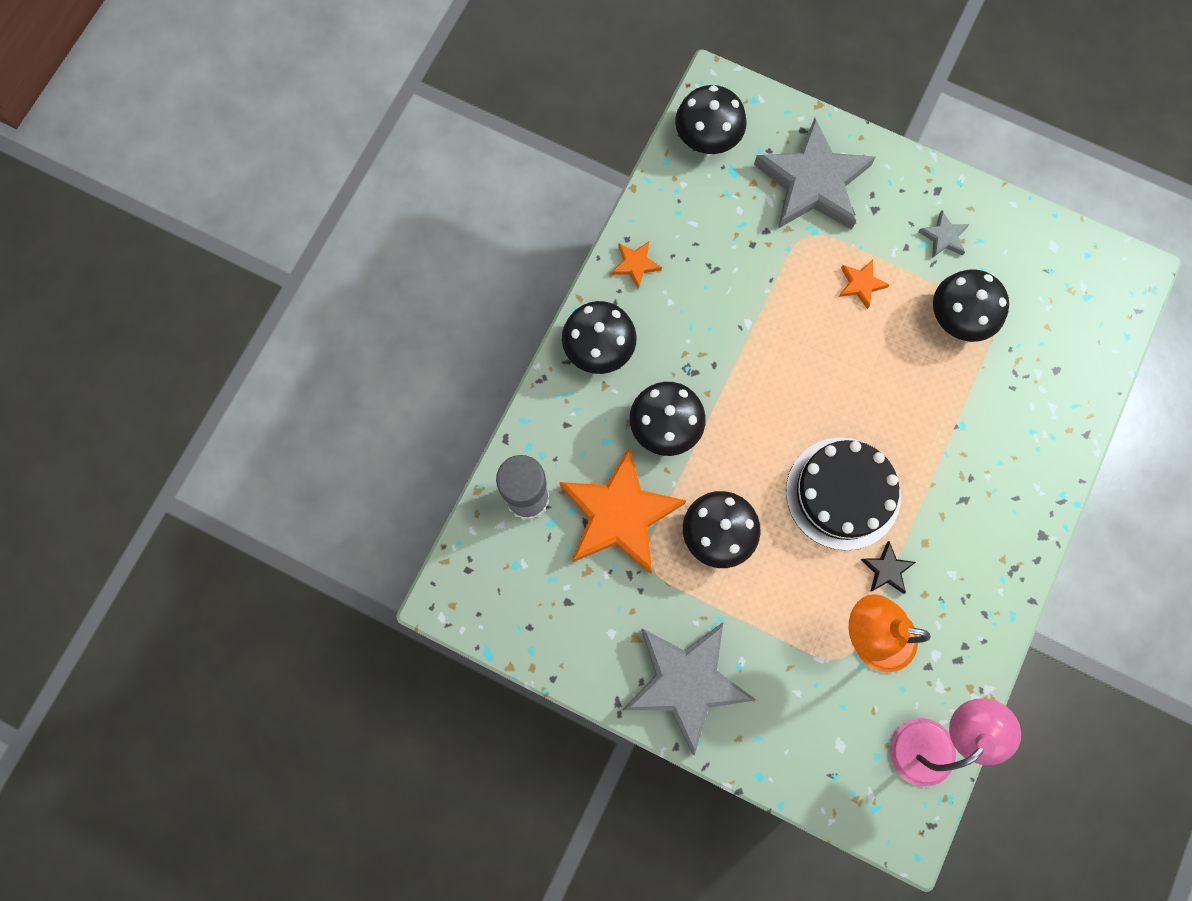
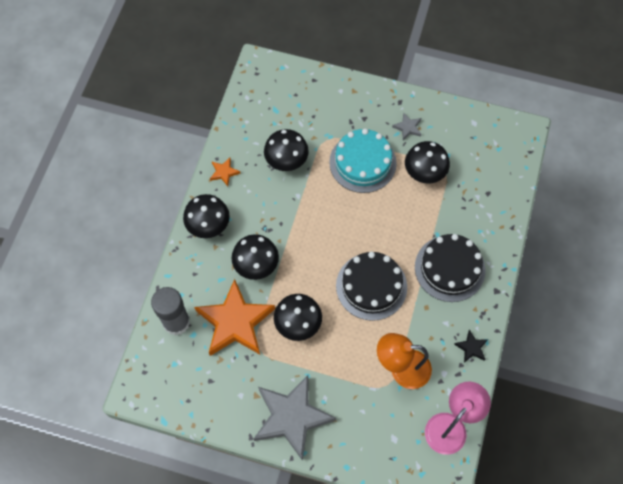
camera: 10 degrees left, 10 degrees down
black mushroom [675,85,747,154] -> black mushroom moved to [264,129,309,171]
grey star [754,118,876,230] -> none
orange star [839,260,889,309] -> turquoise cake [329,128,397,193]
black star [861,541,916,594] -> black star moved to [454,330,488,363]
none -> black cake [415,234,486,302]

